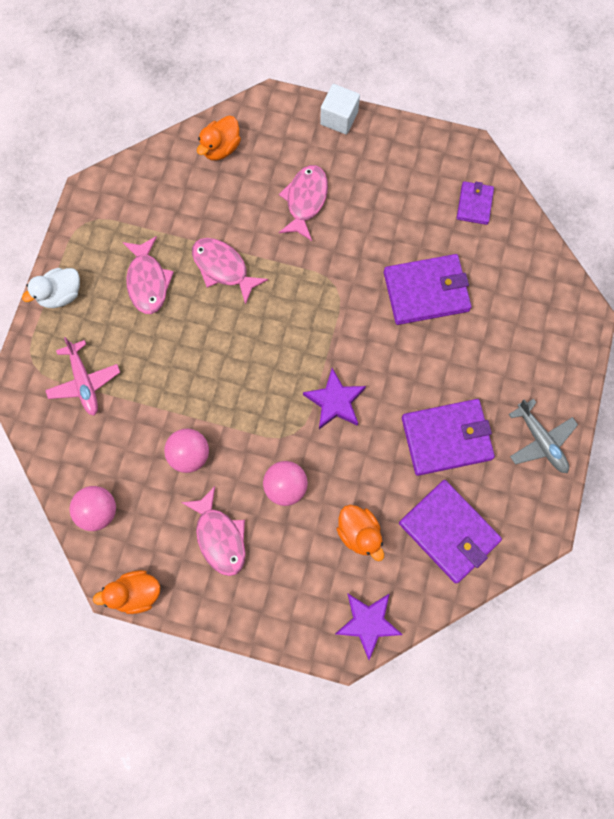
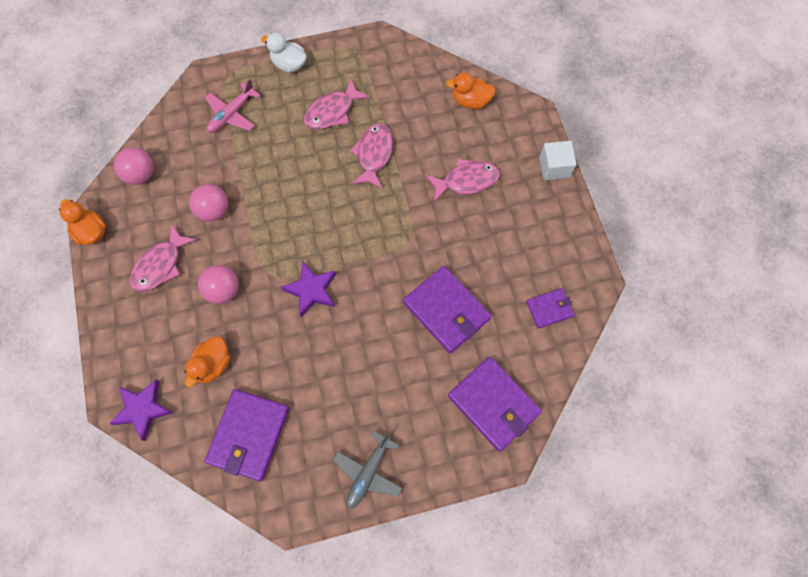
camera: 60 degrees right, 5 degrees down
purple wallet [402,399,495,476] -> purple wallet moved to [448,357,542,452]

